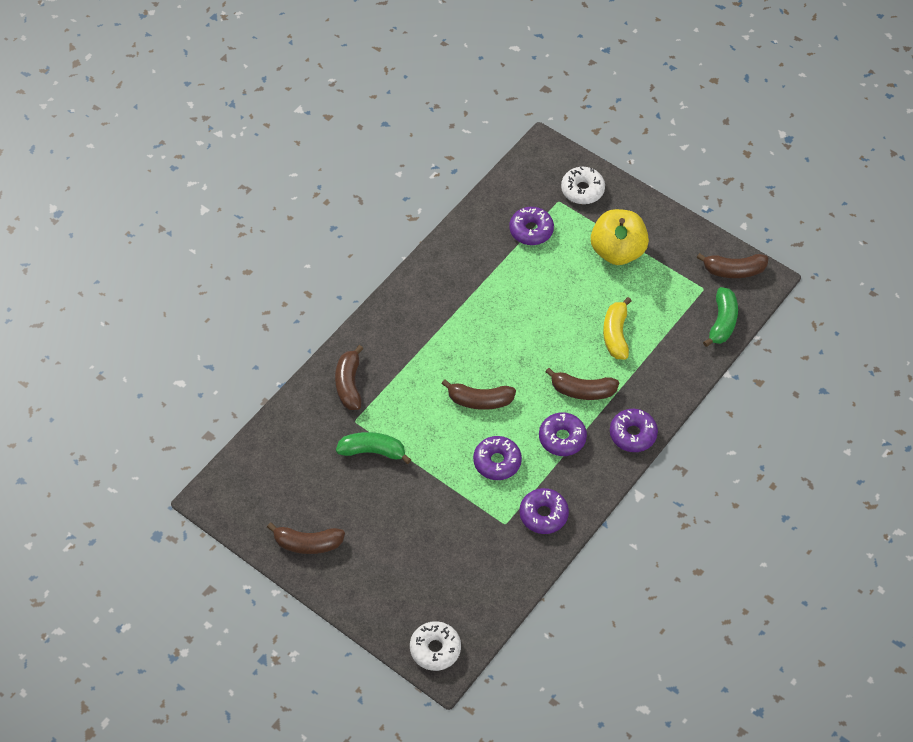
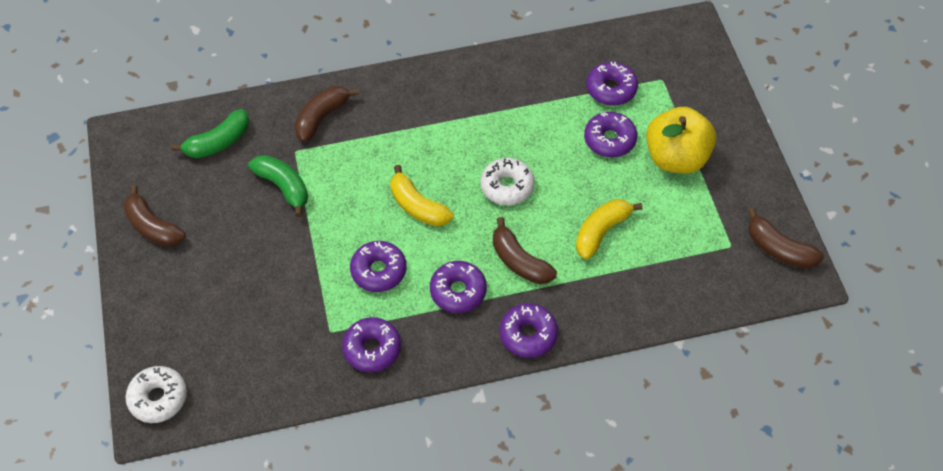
camera: 40 degrees right, 0 degrees up
brown banana [442,380,516,410] -> yellow banana [390,165,453,227]
white donut [561,167,605,204] -> white donut moved to [480,158,535,205]
green banana [703,287,738,347] -> green banana moved to [172,109,249,158]
none -> purple donut [584,112,637,158]

